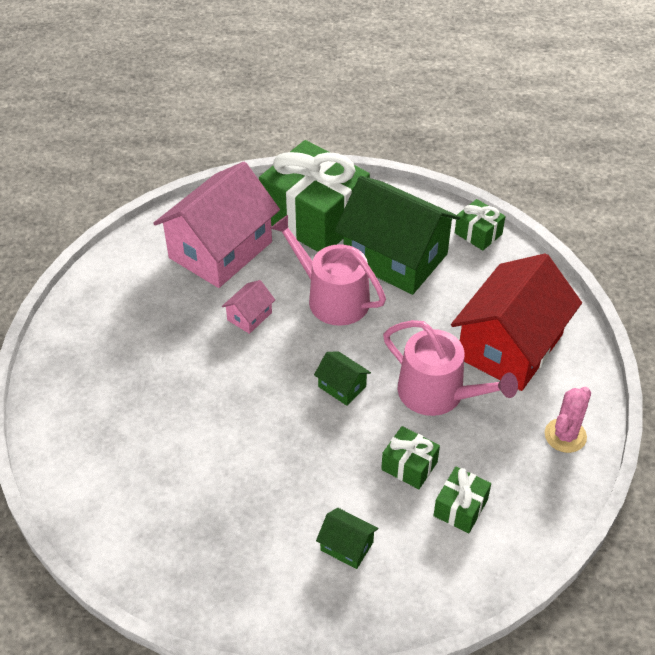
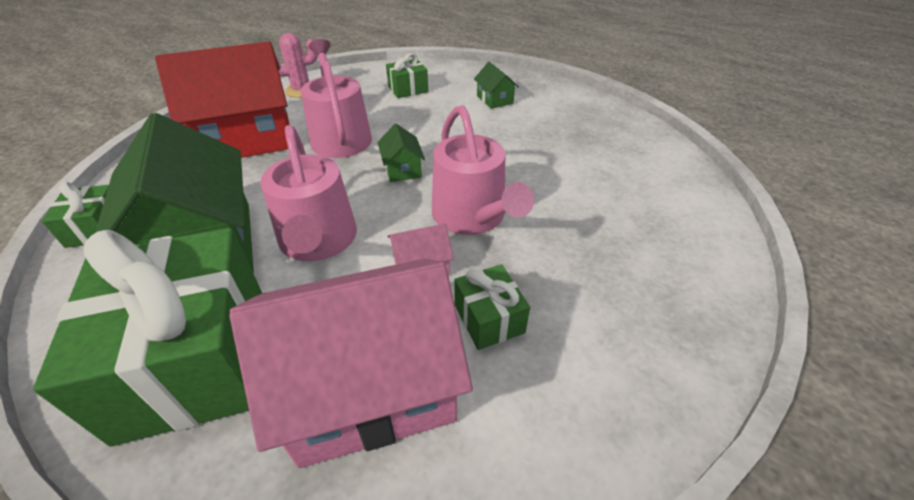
camera: 145 degrees left, 5 degrees down
green gift [381,426,440,489] -> green gift moved to [454,264,530,350]
none -> pink watering can [432,105,534,235]

